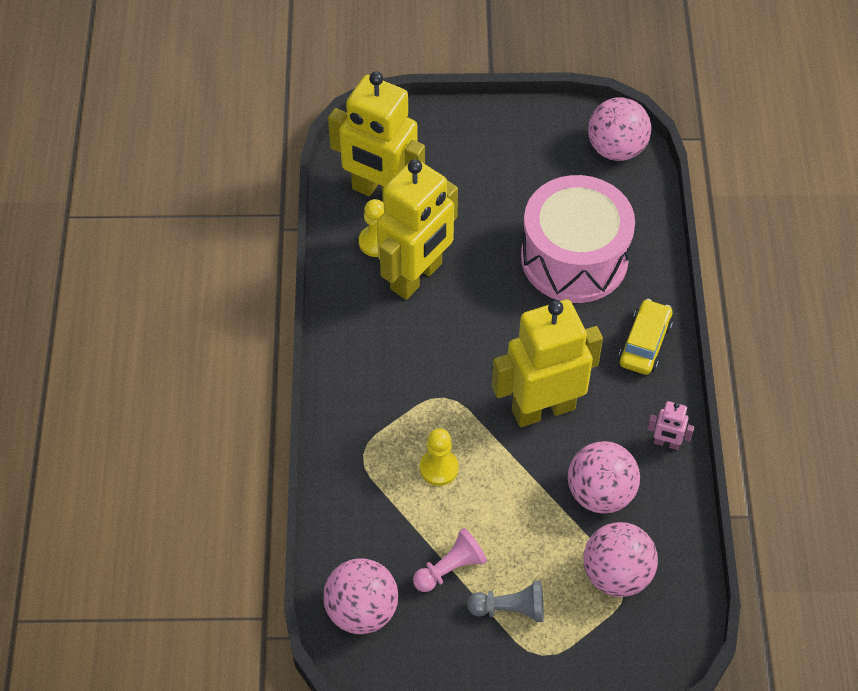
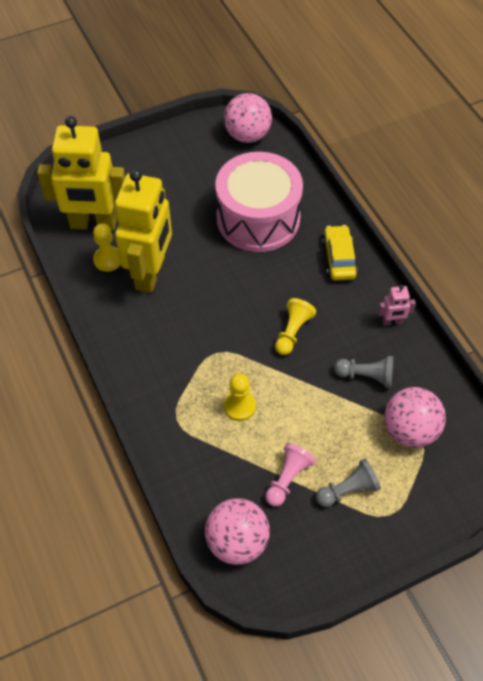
camera: 25 degrees left, 0 degrees up
yellow robot [492,300,603,427] -> yellow pawn [275,298,316,355]
pink ball [568,441,640,513] -> grey pawn [334,356,393,388]

